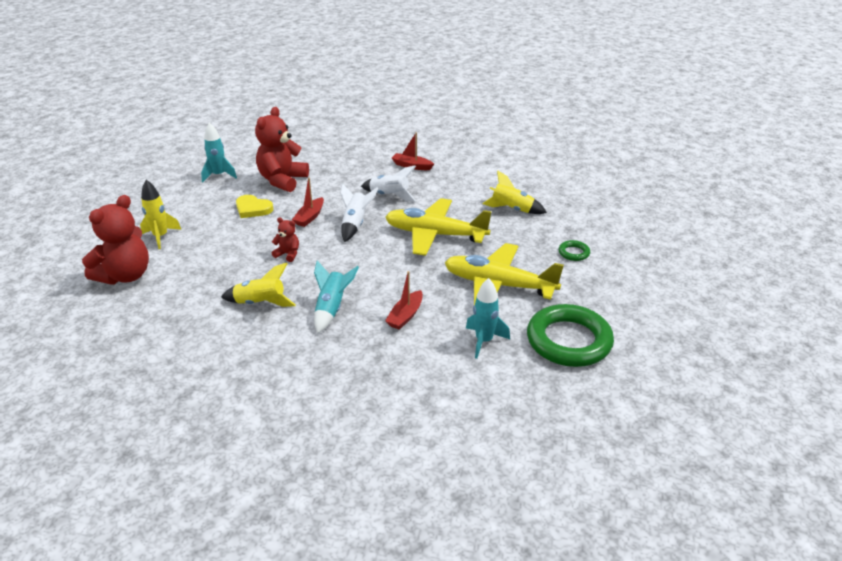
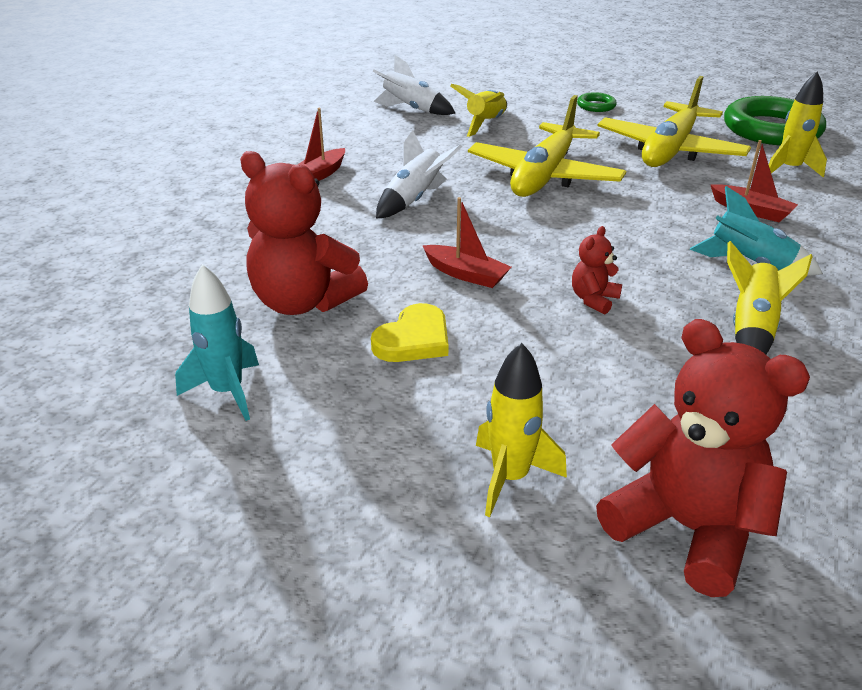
camera: 80 degrees left, 0 degrees up
white rocket [340,183,378,242] -> white rocket moved to [373,55,455,115]
turquoise rocket [466,278,510,359] -> yellow rocket [769,71,827,178]

